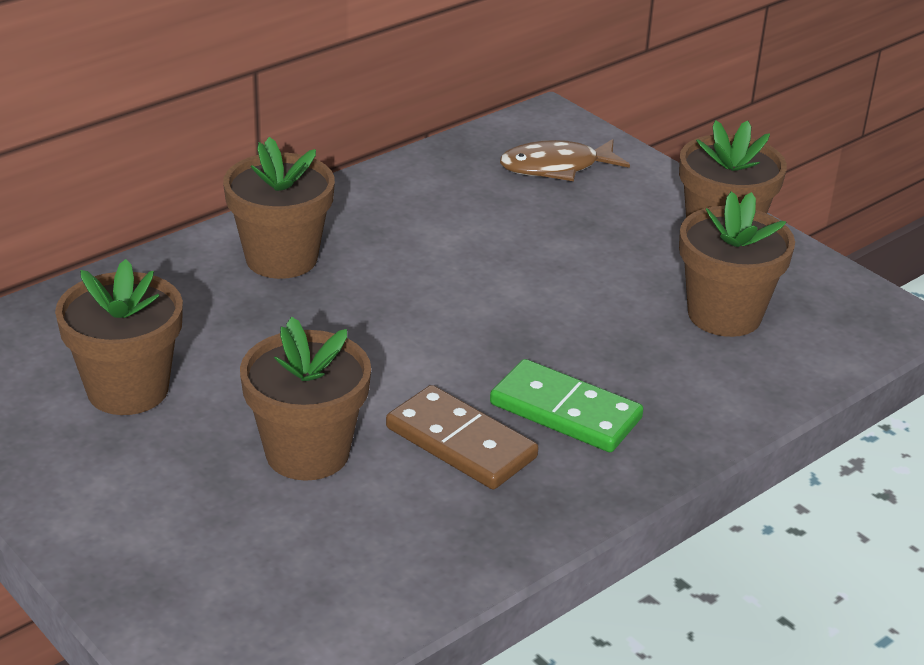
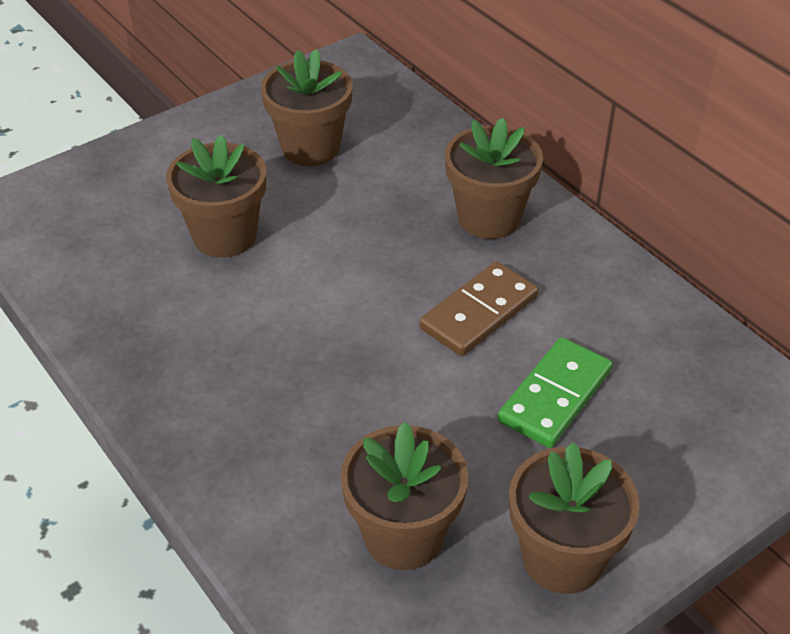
camera: 95 degrees right, 10 degrees up
brown domino [386,385,538,489] -> brown domino moved to [419,261,539,356]
green domino [490,359,643,452] -> green domino moved to [498,337,613,448]
brown fish [500,139,630,181] -> none

